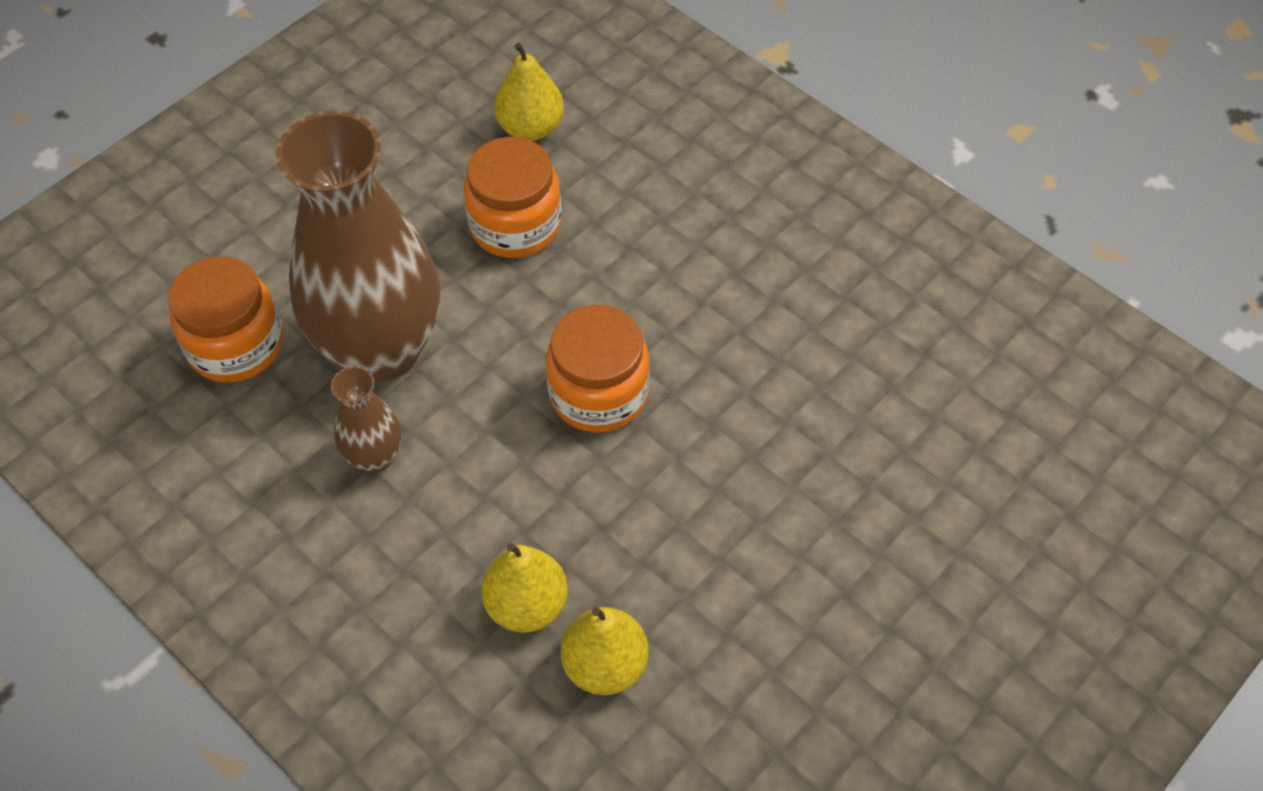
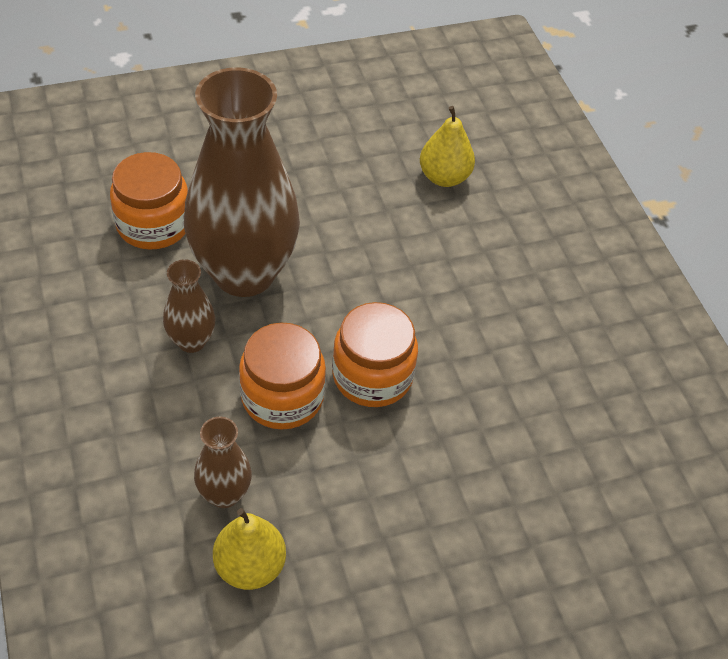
camera: 25 degrees right, 5 degrees down
orange jar [463,137,561,258] -> orange jar moved to [239,323,326,429]
yellow pear [481,543,568,633] -> brown vase [194,417,252,508]

